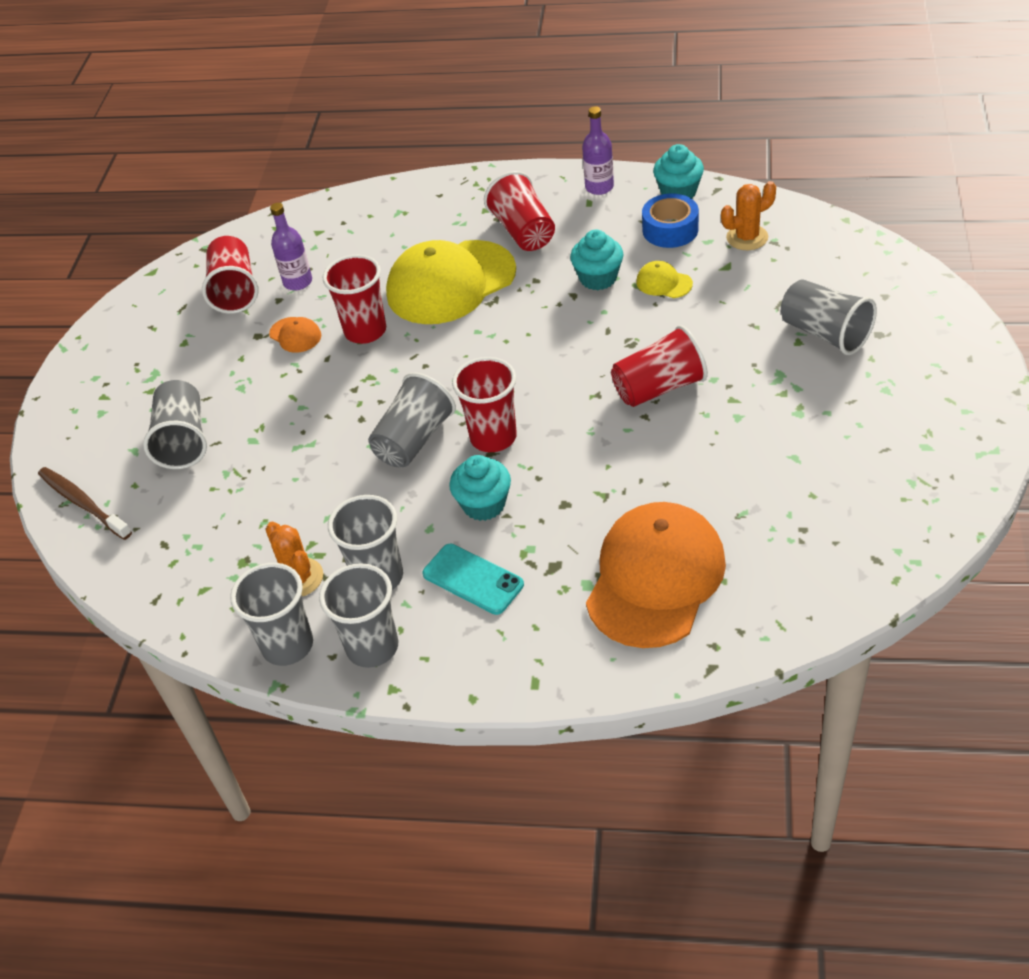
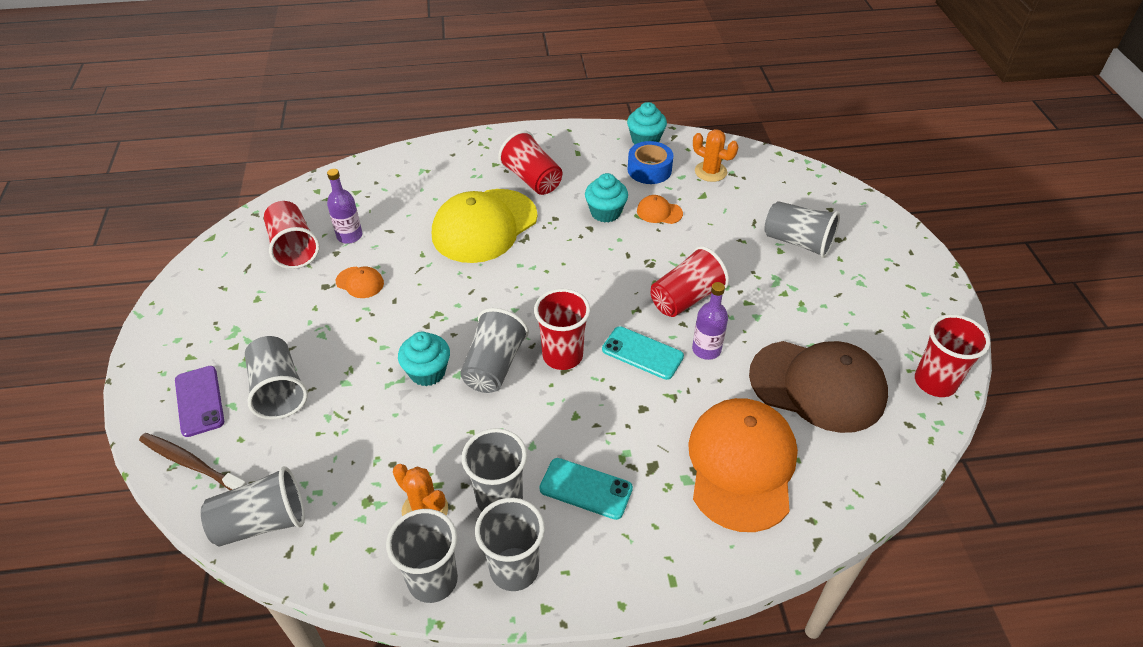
camera: 20 degrees left, 0 degrees up
red cup [323,255,386,344] -> red cup moved to [915,314,990,397]
turquoise cupcake [449,455,511,521] -> turquoise cupcake moved to [398,332,450,386]
purple bottle [582,106,614,195] -> purple bottle moved to [692,282,728,360]
yellow cap [636,261,693,298] -> orange cap [637,195,683,224]
orange cactus [721,181,776,250] -> orange cactus turned 75 degrees clockwise [693,129,738,182]
none -> purple phone [175,366,224,437]
none -> grey cup [201,466,305,546]
none -> turquoise phone [602,326,684,380]
none -> brown cap [749,341,888,433]

